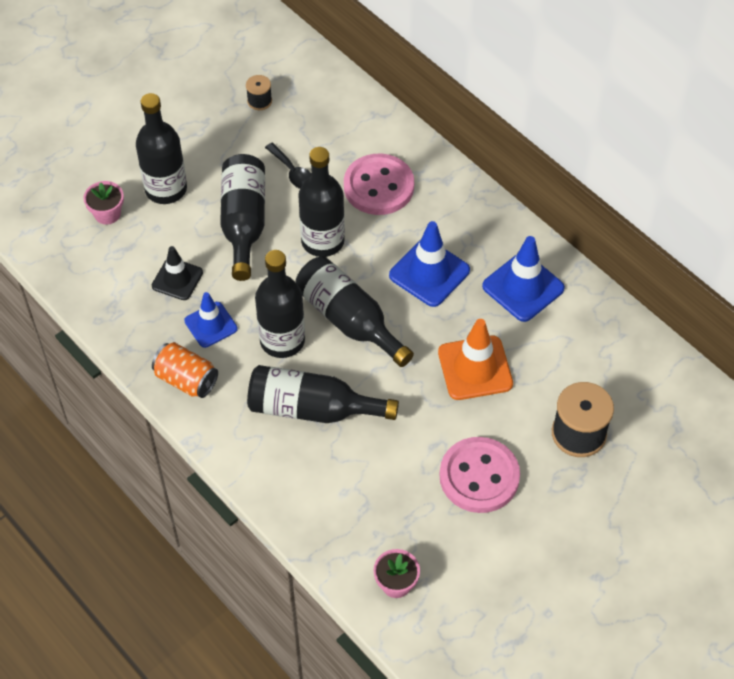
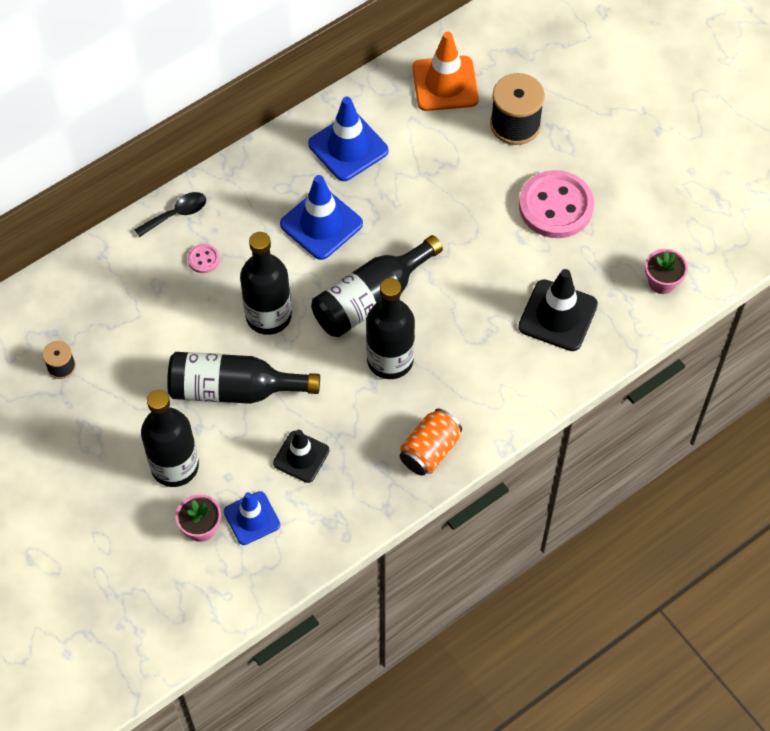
camera: 85 degrees left, 5 degrees up
blue traffic cone [184,292,238,348] -> blue traffic cone moved to [224,491,280,545]
black bottle [247,365,399,423] -> none
black spoon [265,143,311,189] -> black spoon moved to [134,192,206,237]
pink button [344,154,414,215] -> pink button [188,244,220,273], size x0.42
orange traffic cone [438,319,513,400] -> orange traffic cone moved to [412,32,479,111]
none -> black traffic cone [518,269,598,351]

